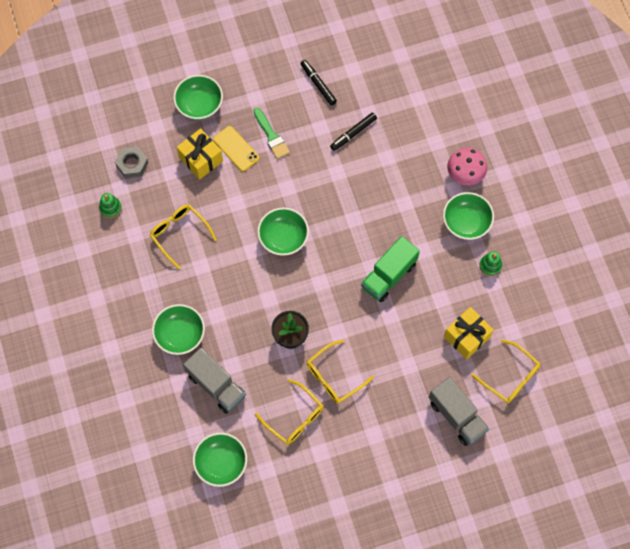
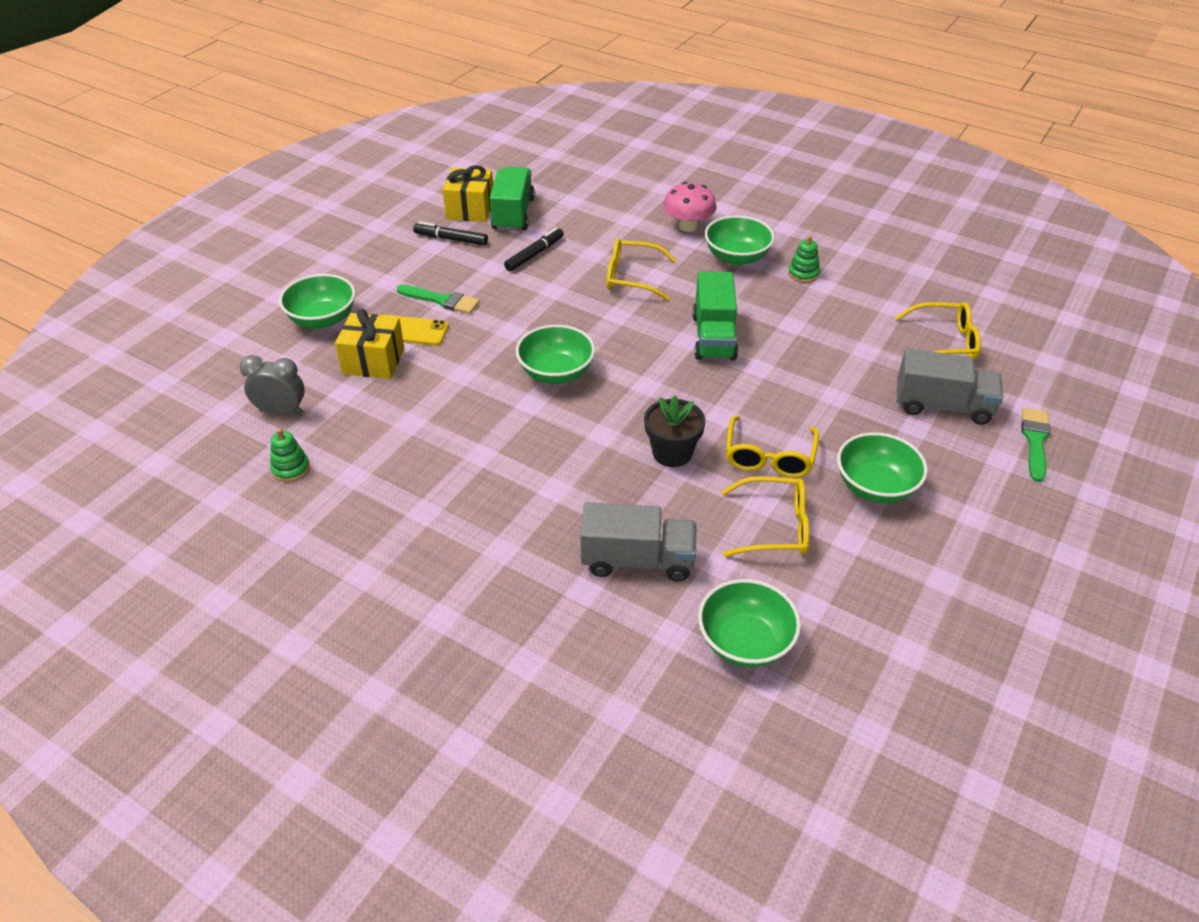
camera: 40 degrees left, 25 degrees down
grey nut [115,147,148,178] -> grey clock [240,355,305,415]
yellow glasses [150,204,217,269] -> yellow glasses moved to [606,238,677,301]
green bowl [152,304,205,355] -> green bowl moved to [837,432,928,503]
black marker [330,112,377,151] -> black marker turned 150 degrees counterclockwise [504,227,564,271]
yellow gift [444,307,494,359] -> yellow gift moved to [443,165,493,222]
none -> green truck [490,167,535,231]
none -> green brush [1021,408,1051,482]

